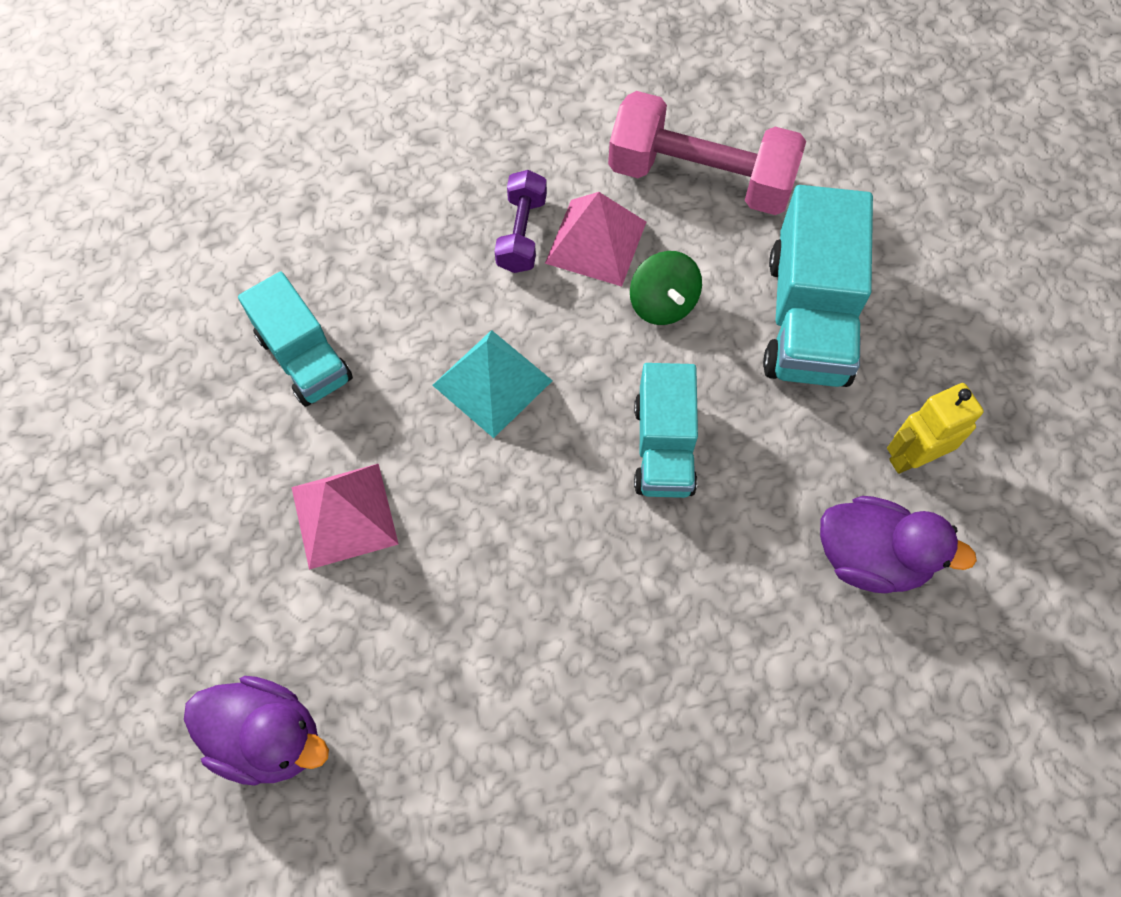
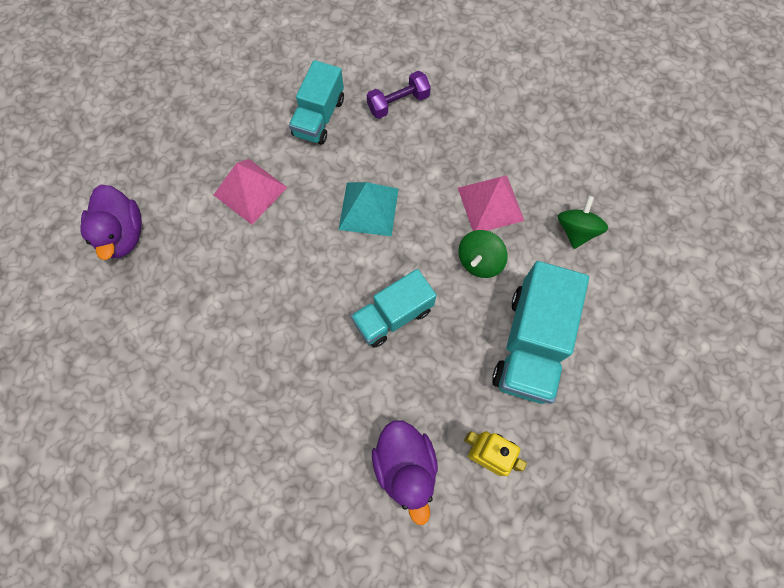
camera: 55 degrees right, 5 degrees up
purple dumbbell [495,170,547,273] -> purple dumbbell moved to [367,71,431,119]
pink dumbbell [608,91,806,215] -> green spinning top [558,196,608,249]
turquoise truck [763,185,873,387] -> turquoise truck turned 45 degrees counterclockwise [492,261,589,404]

